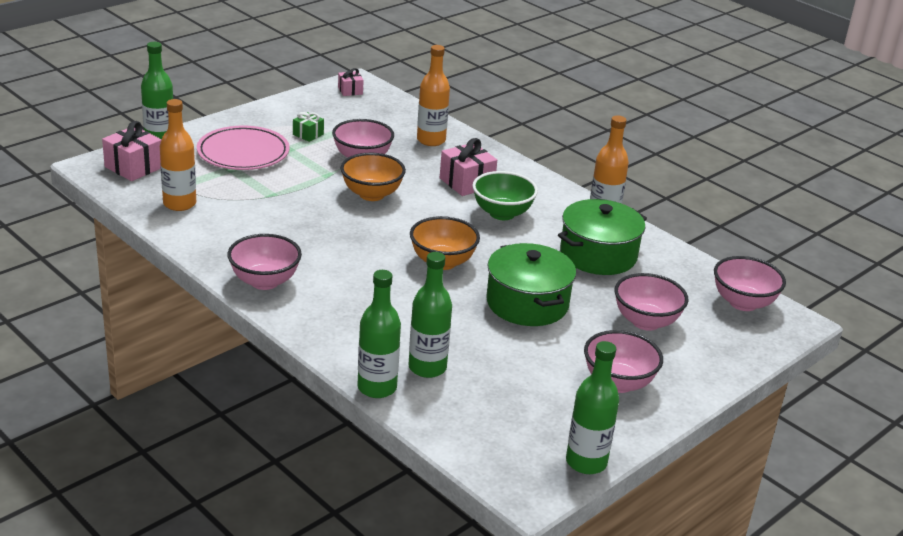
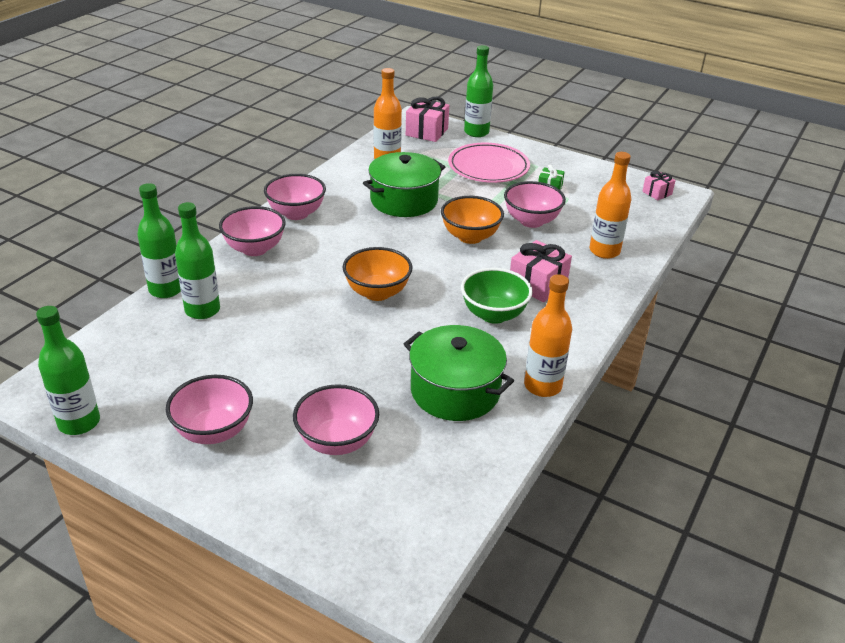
camera: 75 degrees right, 5 degrees up
green pot [486,243,576,326] -> green pot moved to [363,152,445,217]
pink bowl [714,256,786,311] -> pink bowl moved to [219,206,286,256]

